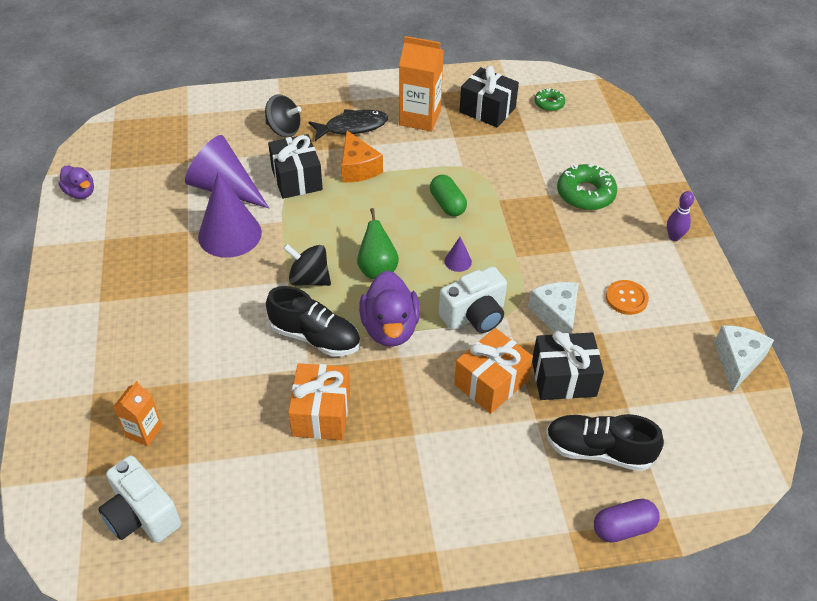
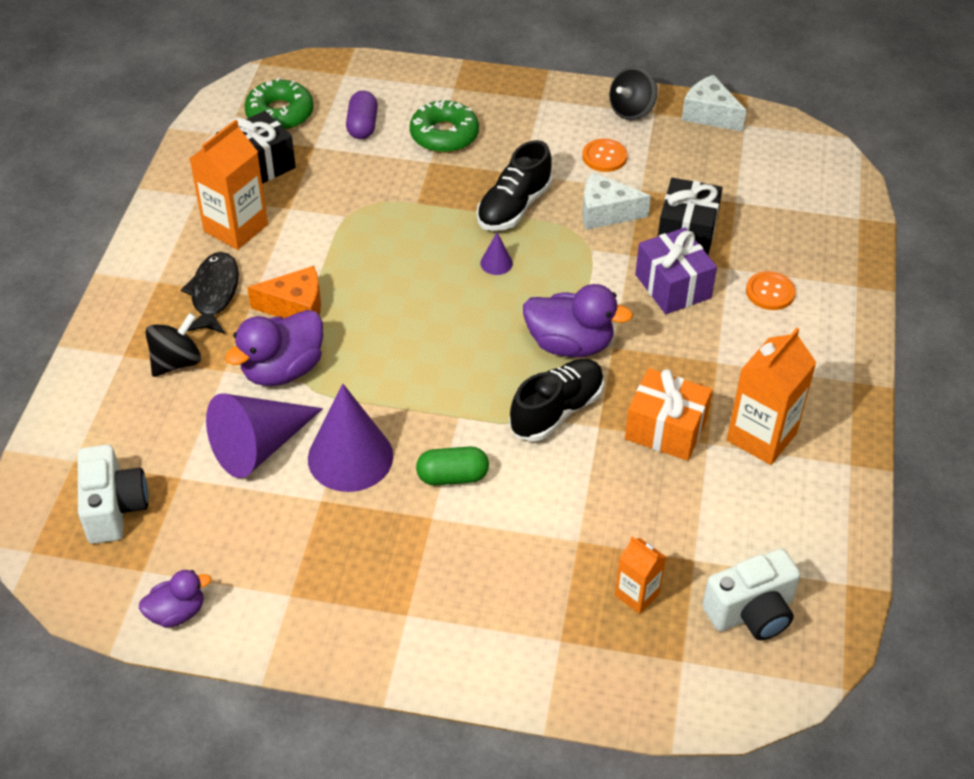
camera: 70 degrees left, 0 degrees up
black gift [268,134,323,199] -> purple duck [225,310,323,386]
black spinning top [283,244,331,286] -> black spinning top moved to [609,67,657,120]
green pear [357,208,399,279] -> none
green capsule [430,175,467,217] -> green capsule moved to [416,446,489,486]
white camera [439,266,507,333] -> white camera moved to [78,445,148,544]
orange gift [454,328,533,414] -> purple gift [635,228,717,314]
green donut [534,88,565,111] -> green donut [244,77,314,130], size x1.75
black shoe [546,414,664,471] -> black shoe moved to [477,140,552,231]
purple capsule [594,499,660,542] -> purple capsule moved to [346,91,378,139]
purple bowling pin [667,191,694,241] -> none
none -> orange carton [727,328,817,465]
none -> orange button [746,271,796,310]

